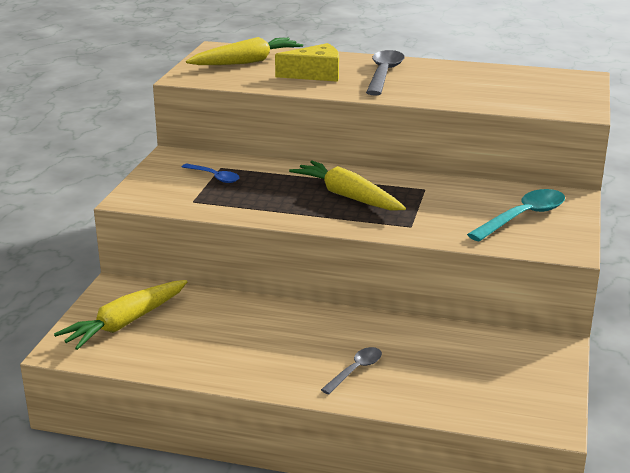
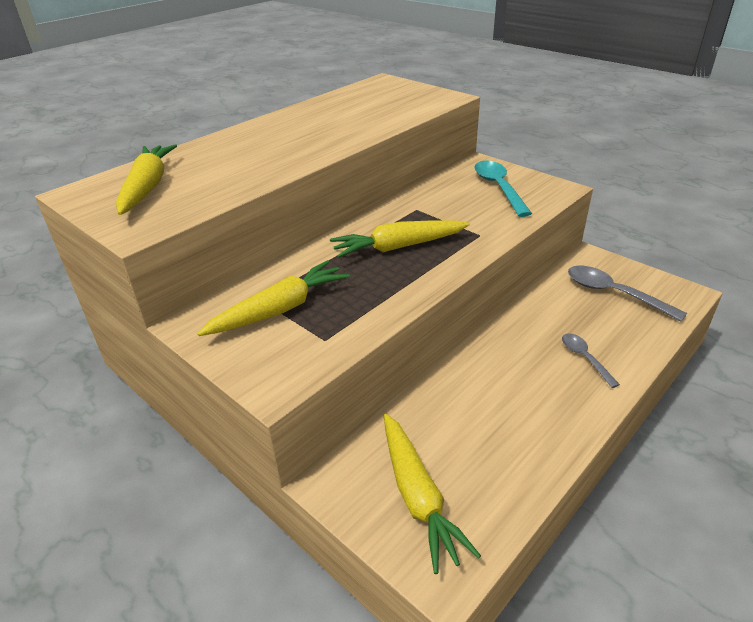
camera: 60 degrees left, 10 degrees up
blue spoon [182,164,240,183] -> yellow carrot [197,260,350,336]
yellow cheese [275,43,339,82] -> none
grey spoon [366,50,405,96] -> grey spoon moved to [568,265,687,322]

